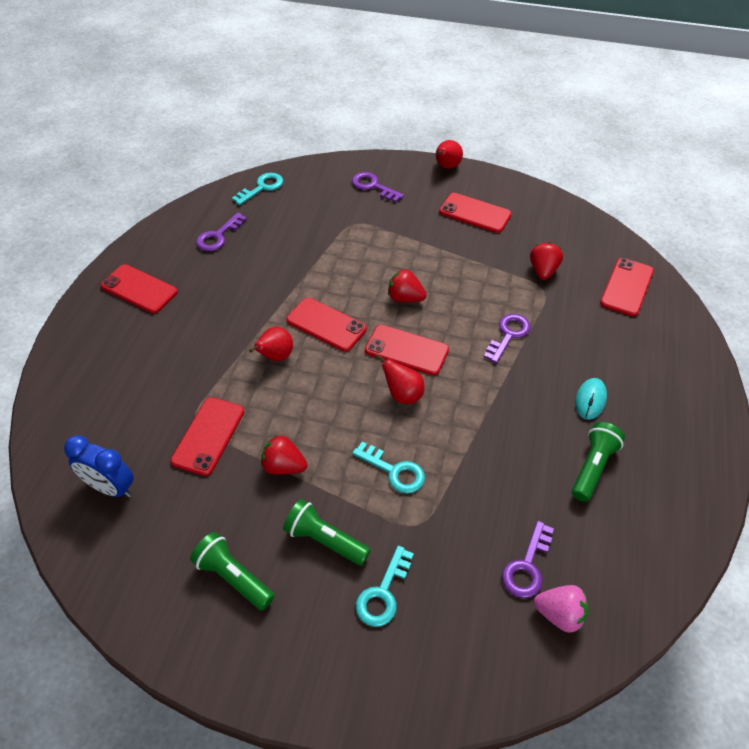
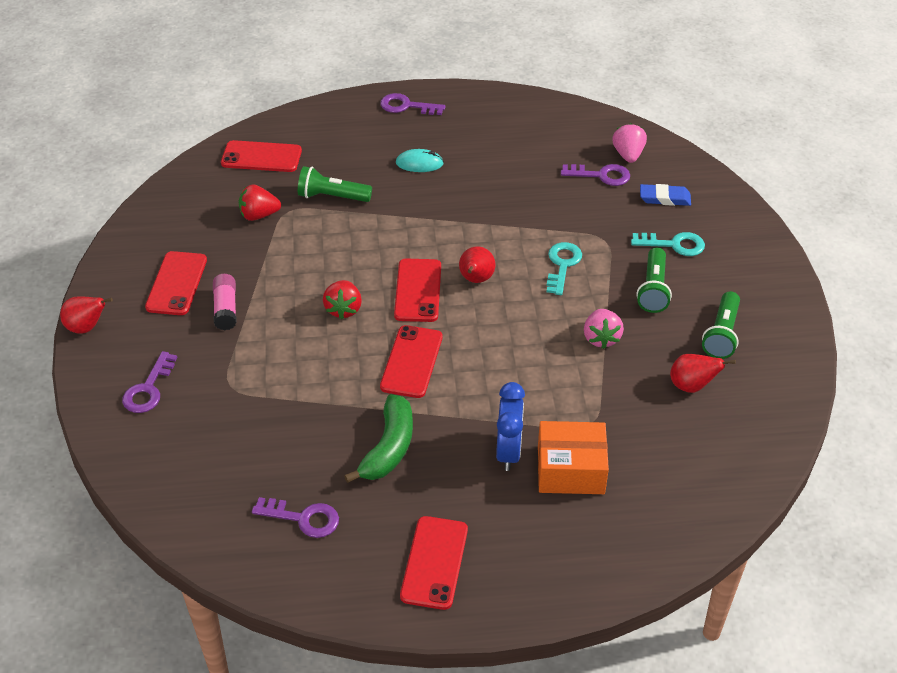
camera: 110 degrees left, 5 degrees down
blue clock [64,435,134,498] -> blue clock moved to [496,382,525,471]
red phone [171,397,244,476] -> none
turquoise key [232,173,283,205] -> none
red pear [249,327,293,361] -> red pear moved to [670,354,736,393]
red strawberry [261,435,307,474] -> pink strawberry [584,309,624,349]
purple key [484,314,531,363] -> purple key moved to [380,93,445,115]
green flashlight [572,422,625,502] -> green flashlight moved to [298,166,372,202]
none -> pink glue stick [213,274,237,330]
none -> green banana [344,394,413,483]
none -> orange box [538,421,609,494]
none -> blue eraser [640,184,691,206]

